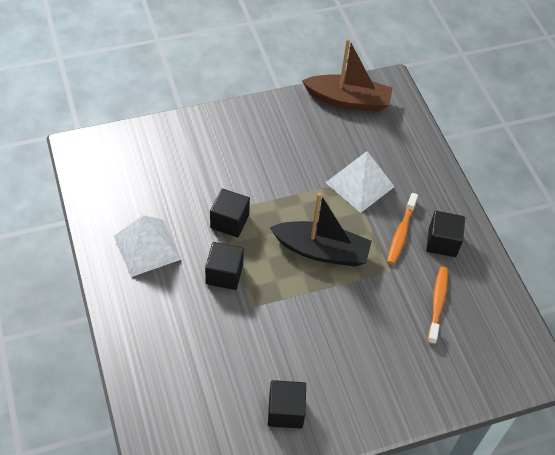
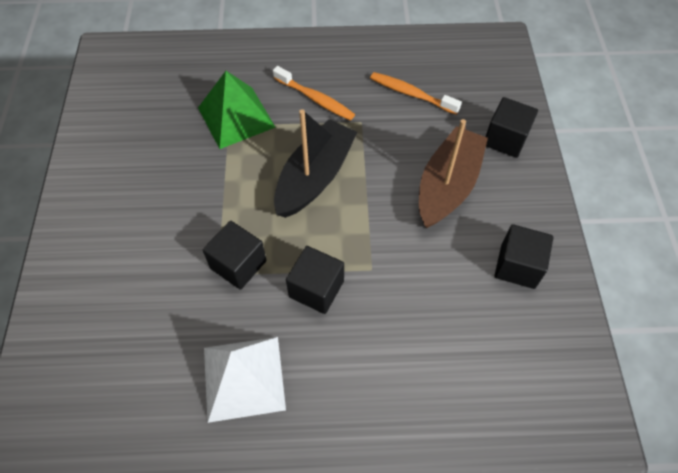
camera: 70 degrees left, 5 degrees up
brown boat [302,38,392,112] -> brown boat moved to [419,119,488,228]
white pyramid [325,151,395,213] -> green pyramid [198,71,275,149]
black cube [426,211,465,257] -> black cube moved to [486,97,538,158]

